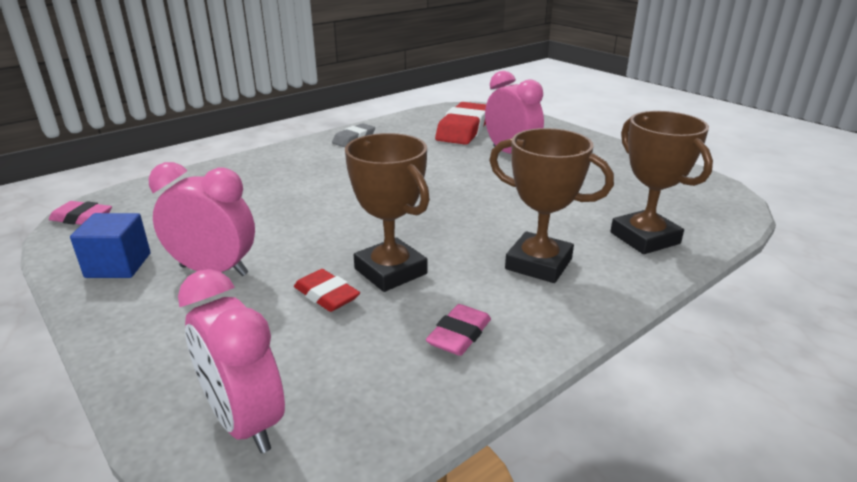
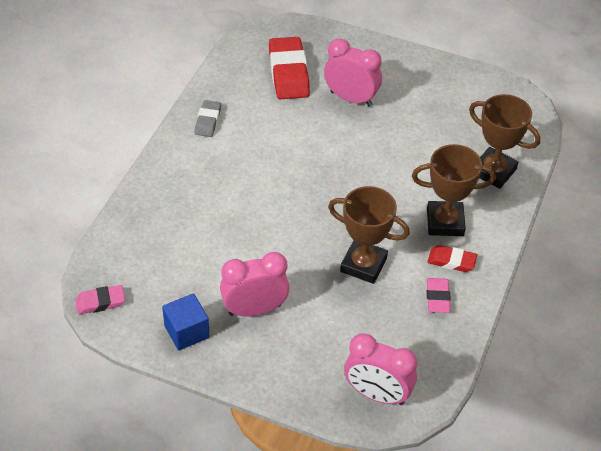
camera: 30 degrees left, 20 degrees up
red eraser [294,269,360,312] -> red eraser moved to [427,245,477,272]

